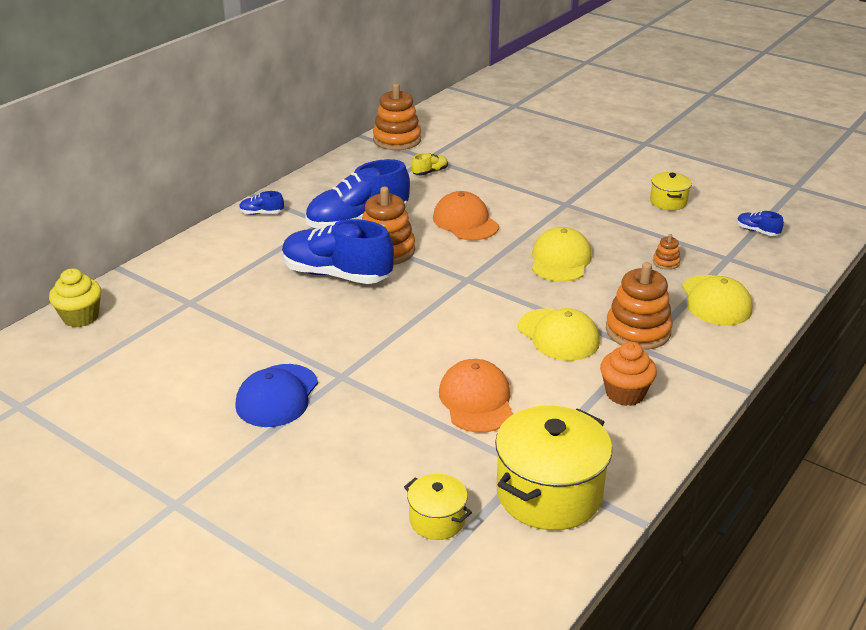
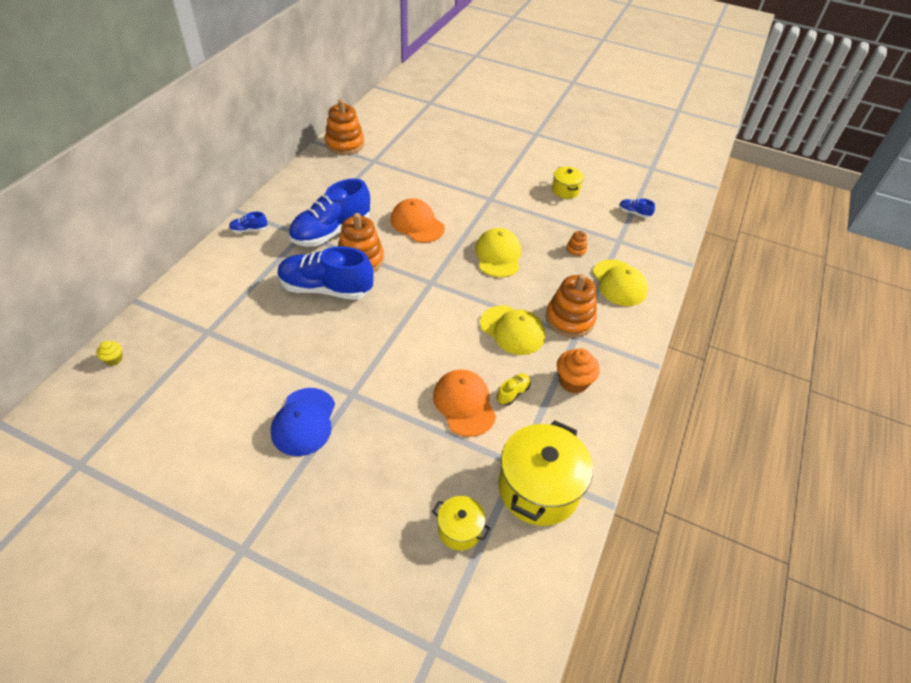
camera: 15 degrees left, 15 degrees up
yellow cupcake [49,268,101,327] -> yellow cupcake [96,341,123,366], size x0.55
yellow shoe [412,153,448,175] -> yellow shoe moved to [497,374,531,406]

